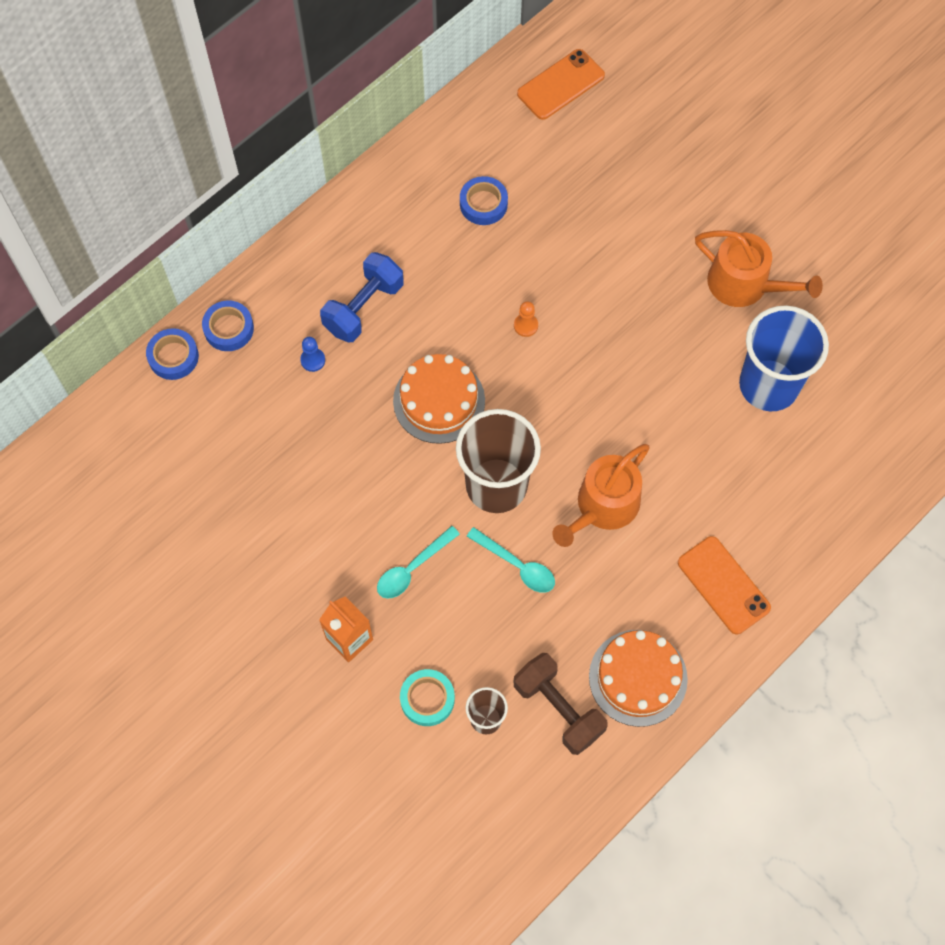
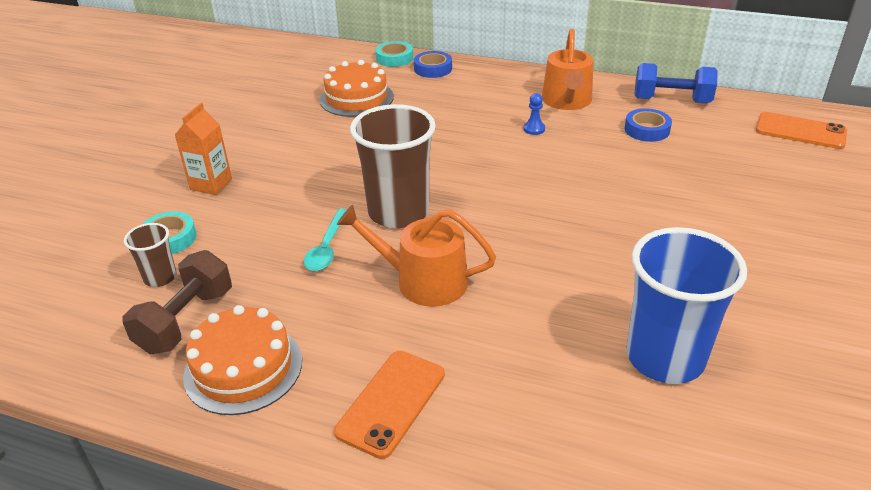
camera: 65 degrees right, 30 degrees down
blue tape [146,328,199,380] -> turquoise tape [376,41,413,67]
blue pawn [300,337,325,372] -> blue pawn moved to [523,93,545,135]
blue dumbbell [320,252,404,343] -> blue dumbbell moved to [634,63,718,103]
turquoise spoon [377,526,460,599] -> none
orange cake [393,354,485,444] -> orange cake moved to [320,60,394,117]
orange pawn [514,301,538,337] -> none
orange watering can [695,230,823,307] -> orange watering can moved to [542,29,594,110]

